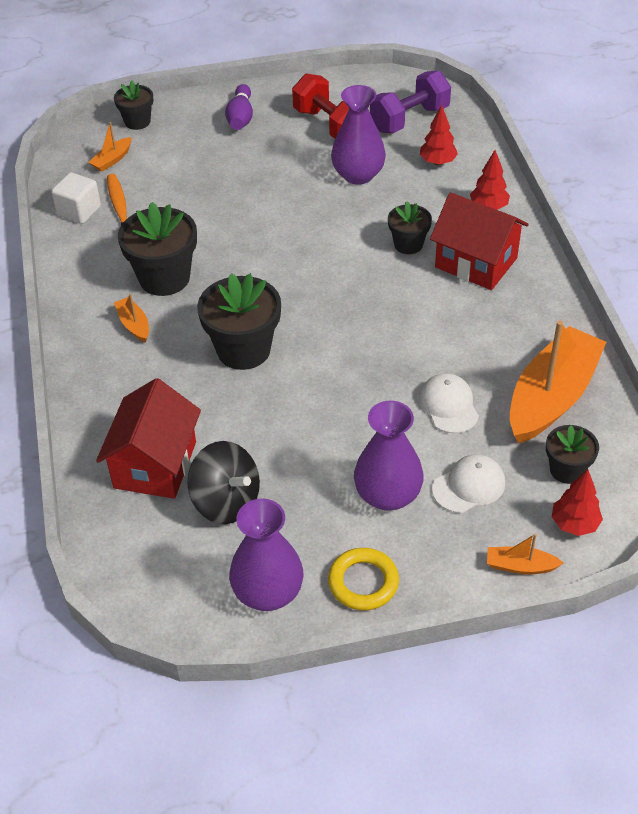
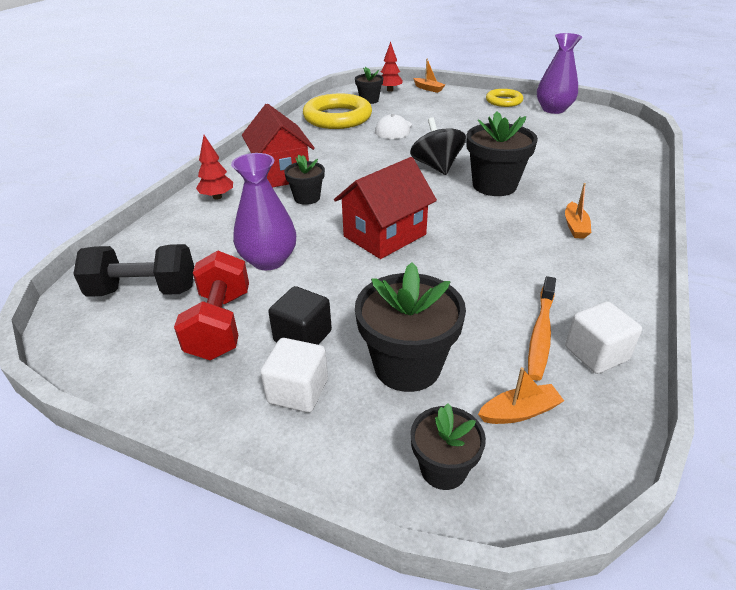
camera: 145 degrees left, 10 degrees down
red house [96,378,201,499] -> red house moved to [334,157,437,259]
black flower pot [118,202,197,296] -> black flower pot moved to [355,262,466,392]
black spinning top [187,441,260,524] -> black spinning top moved to [410,117,466,175]
purple bowling pin [225,84,253,130] -> white cube [260,338,328,412]
purple vase [354,401,424,511] -> none
purple dumbbell [370,71,451,133] -> black dumbbell [73,244,194,297]
red tree [420,105,458,165] -> none
white cap [432,454,505,513] -> none
orange boat [510,320,606,443] -> yellow ring [303,93,372,129]
none -> black cube [268,286,332,345]

